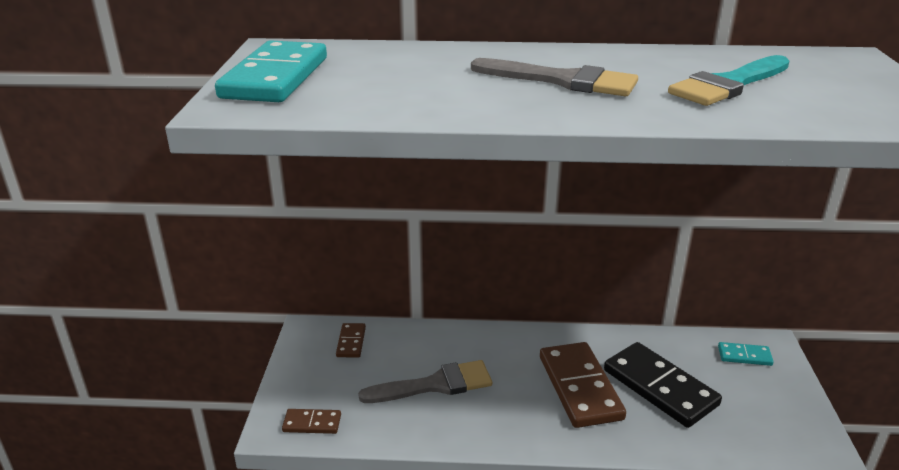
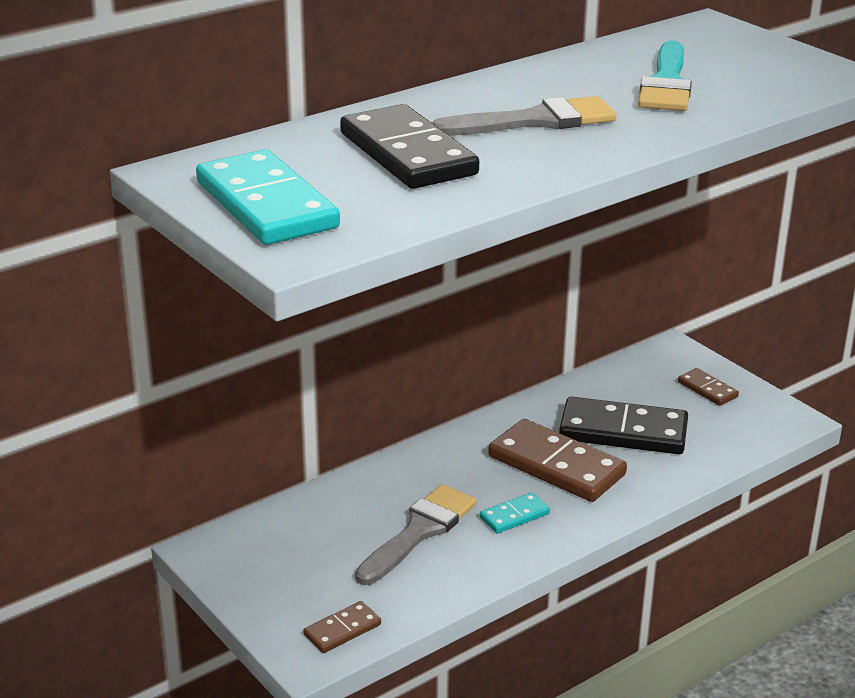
camera: 40 degrees left, 0 degrees up
brown domino [336,323,366,358] -> brown domino moved to [678,368,739,406]
turquoise domino [718,342,774,366] -> turquoise domino moved to [480,492,550,534]
none -> black domino [340,104,479,189]

